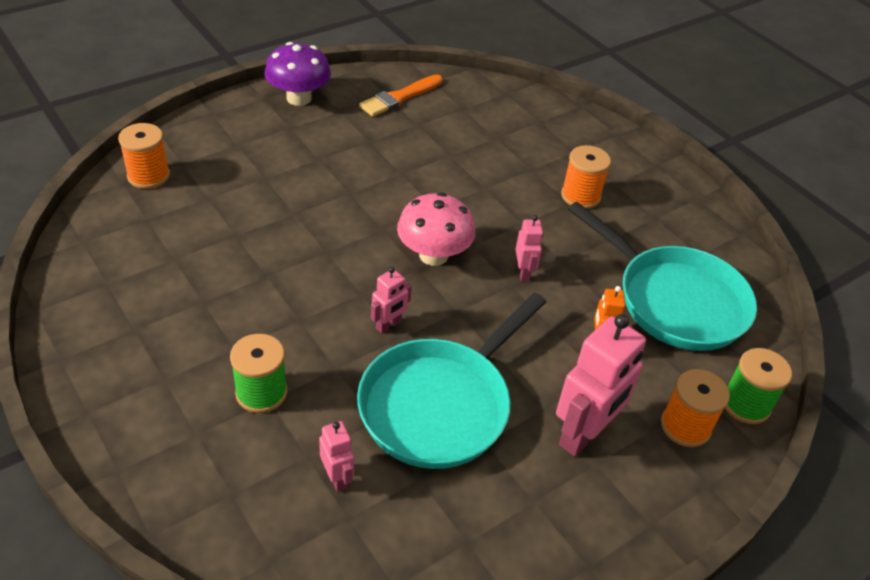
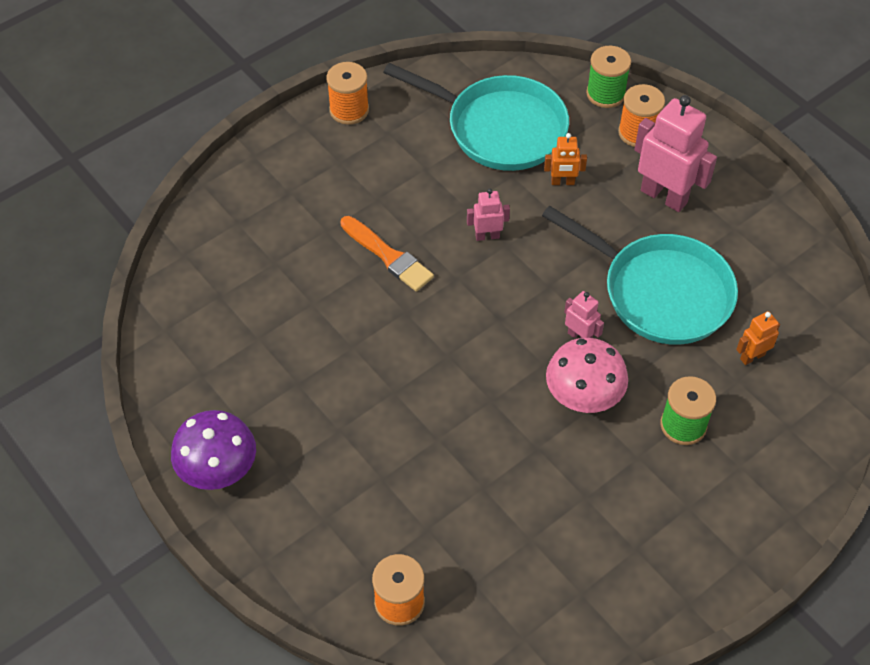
camera: 90 degrees left, 10 degrees up
pink robot [319,421,354,492] -> orange robot [736,311,780,365]
orange brush [359,74,443,117] -> orange brush moved to [340,216,434,291]
pink mushroom [397,192,475,266] -> pink mushroom moved to [546,338,628,413]
orange spool [561,145,611,209] -> orange spool moved to [326,62,369,125]
turquoise pan [568,202,757,351] -> turquoise pan turned 75 degrees clockwise [383,63,569,171]

